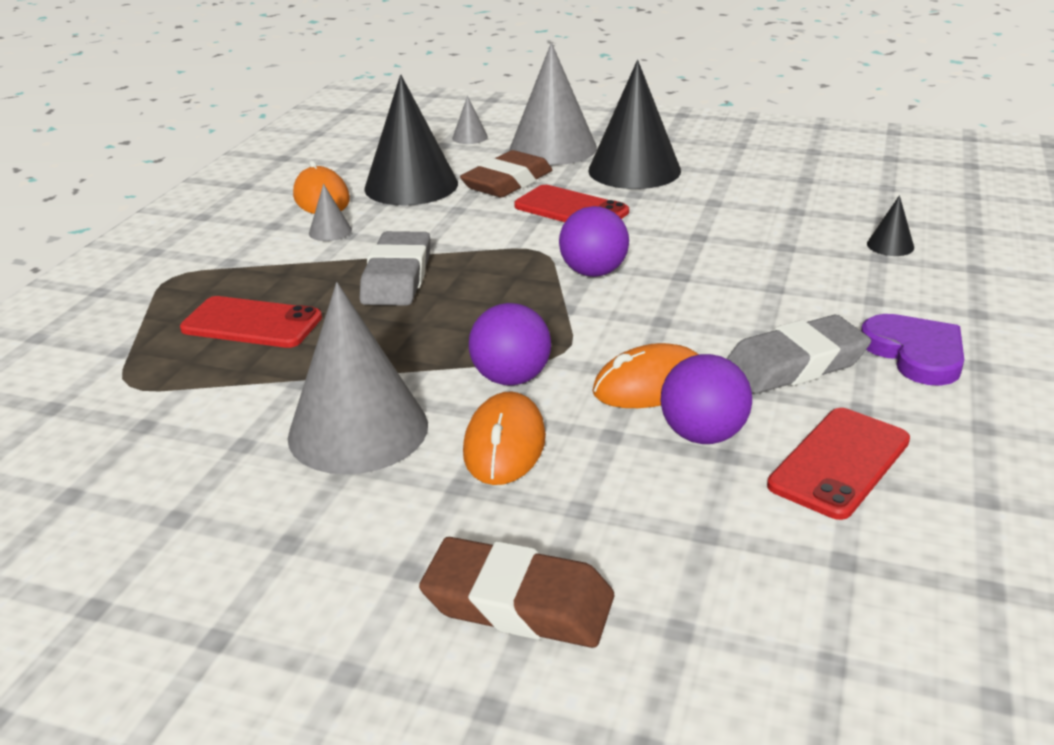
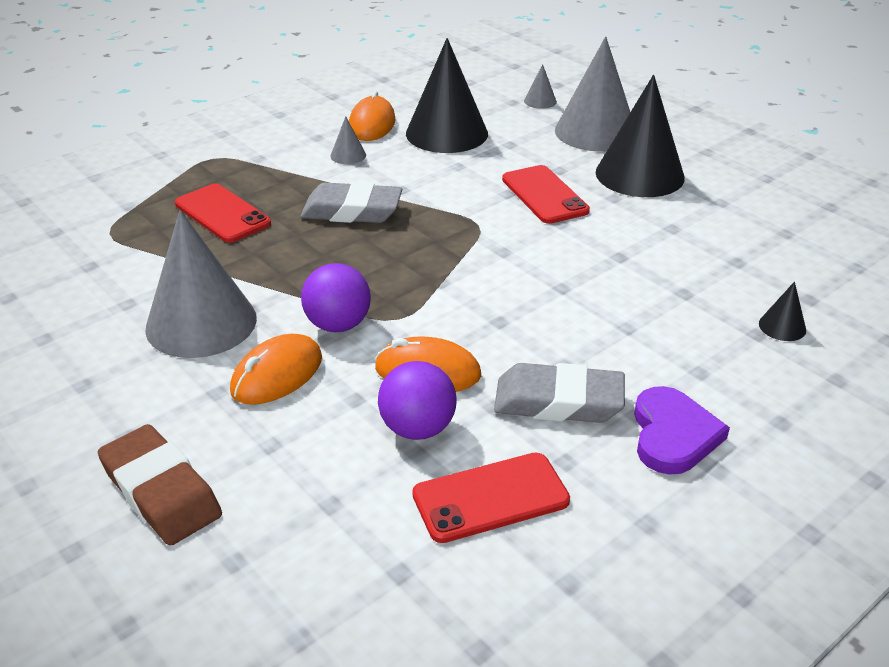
camera: 30 degrees right, 5 degrees up
grey eraser [360,231,430,306] -> grey eraser turned 60 degrees clockwise [301,182,402,223]
brown eraser [460,150,552,198] -> none
purple ball [559,206,629,277] -> none

